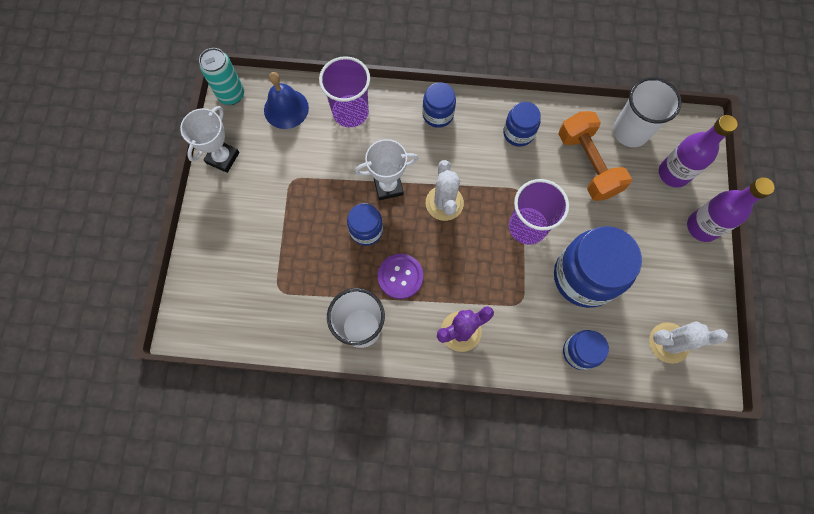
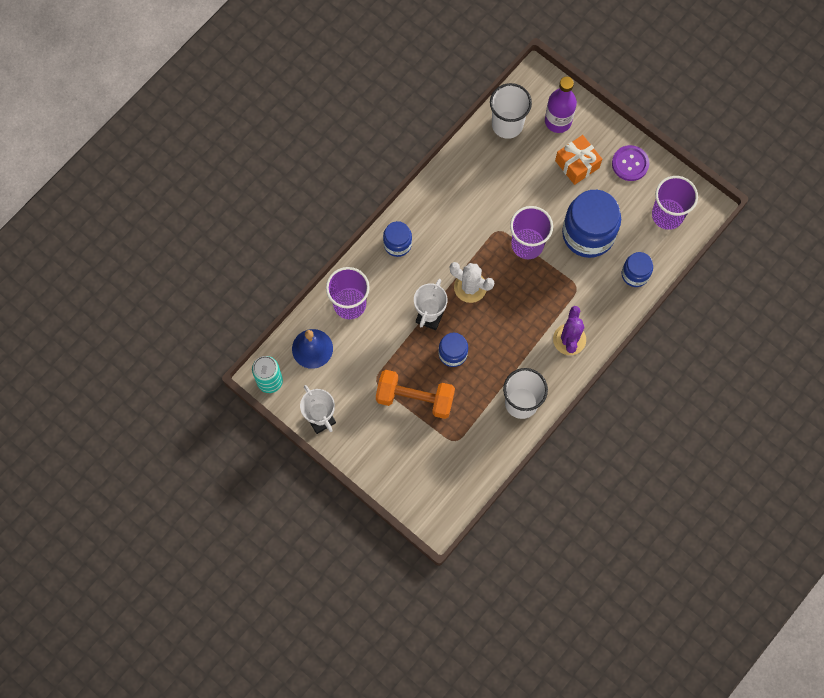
camera: 55 degrees left, 0 degrees up
purple button [378,254,423,299] -> purple button moved to [612,145,649,181]
blue jar [503,102,541,147] -> none
orange dumbbell [558,111,632,201] -> orange dumbbell moved to [376,370,455,419]
white cactus [649,322,728,364] -> purple cup [652,176,698,230]
purple bottle [687,177,774,242] -> none
none -> orange gift [555,135,602,185]

